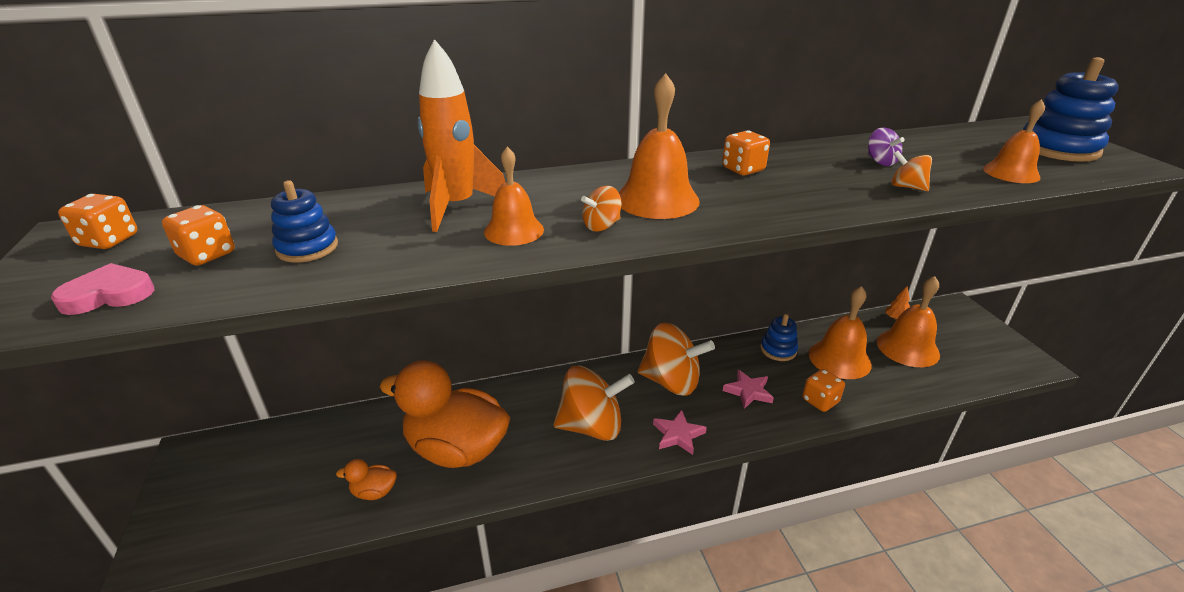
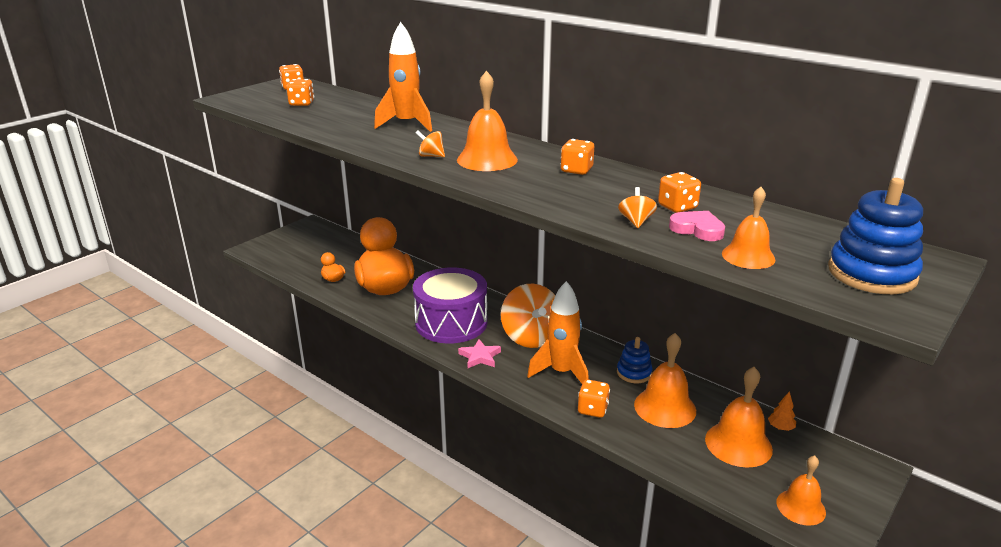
camera: 55 degrees right, 5 degrees down
pink heart [51,263,154,315] -> pink heart moved to [669,211,725,241]
blue stacking toy [271,180,338,263] -> none
orange bell [484,147,544,246] -> orange bell moved to [777,455,826,526]
orange spinning top [554,365,635,441] -> purple drum [413,267,487,344]
pink star [723,370,774,409] -> orange rocket [527,281,589,383]
purple spinning top [868,128,904,166] -> orange dice [658,172,701,213]

